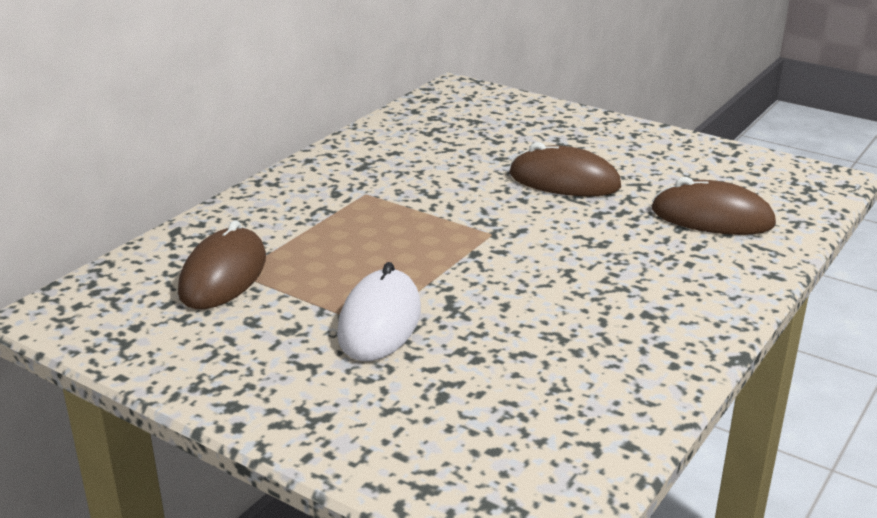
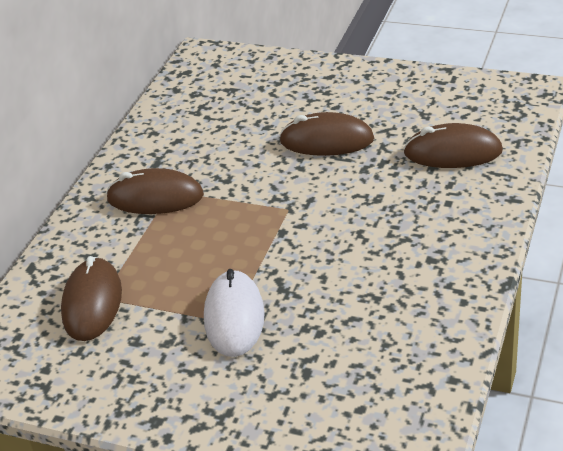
camera: 10 degrees left, 10 degrees up
none -> brown mouse [106,168,204,214]

